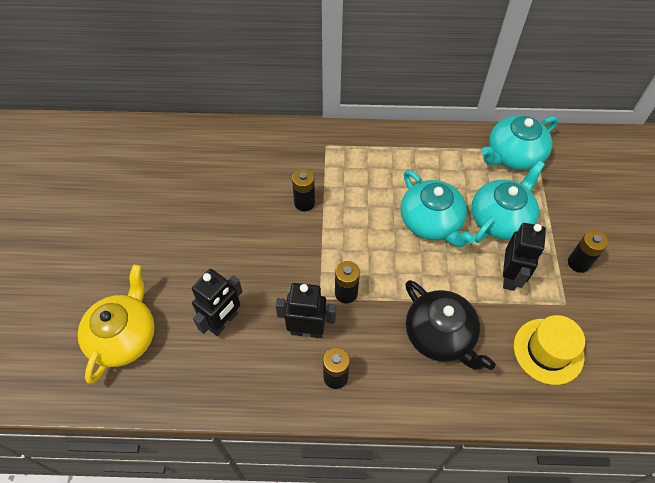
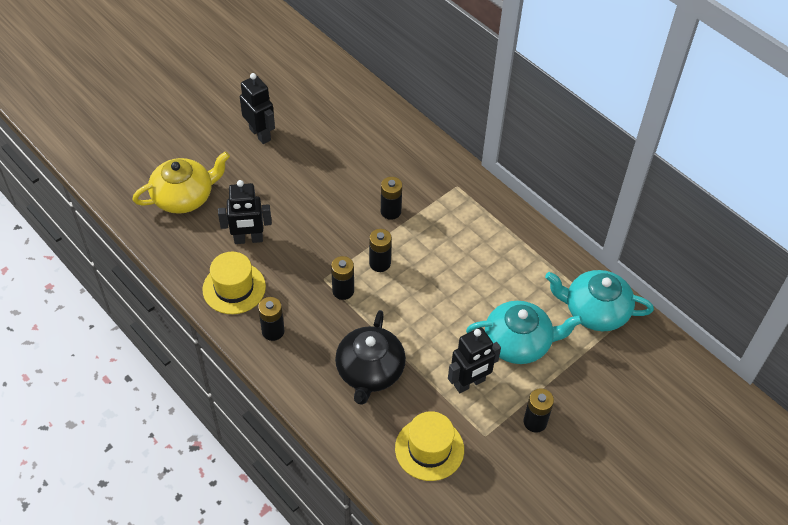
camera: 45 degrees right, 5 degrees down
black robot [275,283,336,338] -> black robot moved to [240,73,275,144]
turquoise teapot [401,170,476,247] -> none
none -> yellow hat [202,252,266,314]
none -> black battery [369,229,392,272]

